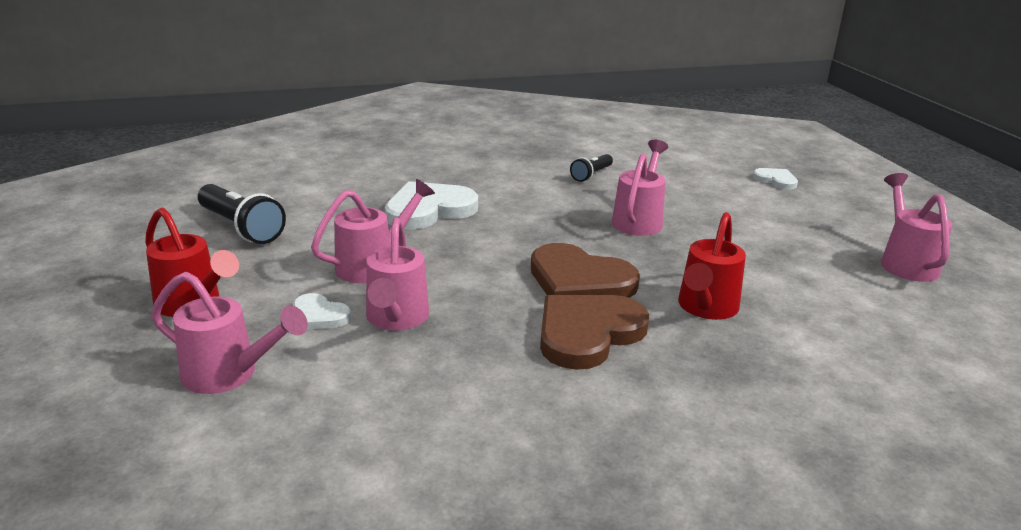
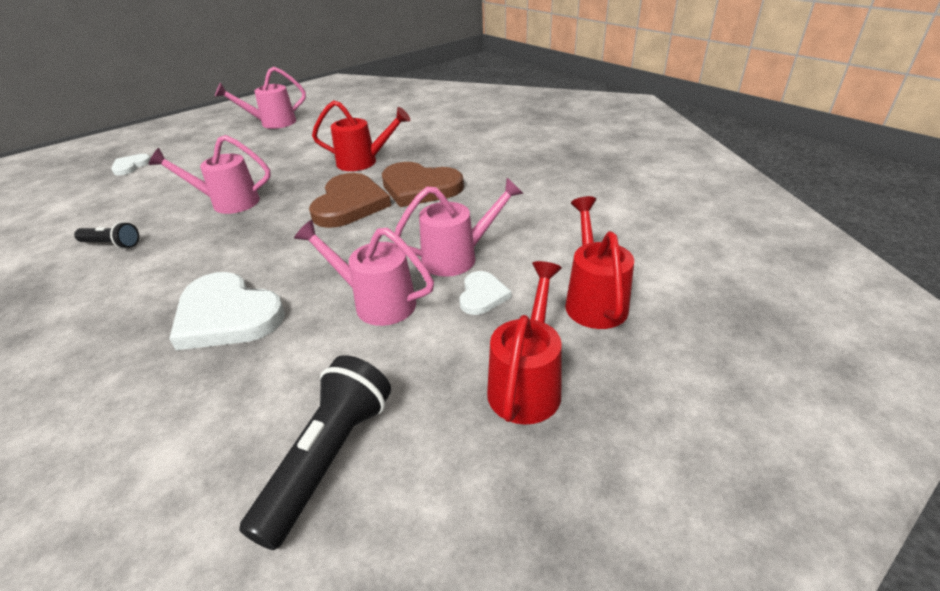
camera: 110 degrees left, 10 degrees up
pink watering can [151,272,308,394] -> red watering can [565,196,634,329]

